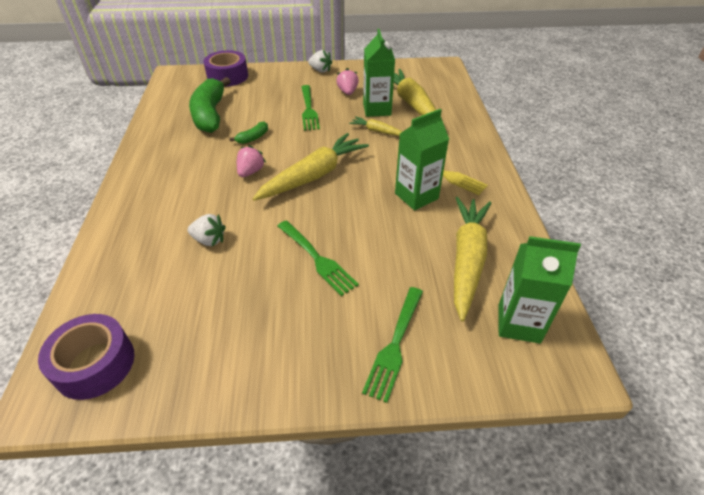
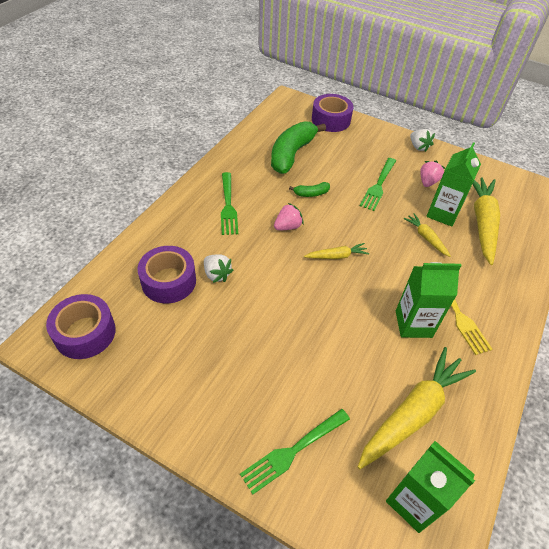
camera: 30 degrees right, 5 degrees up
yellow carrot [253,133,369,201] -> yellow carrot [304,243,369,259], size x0.49
green fork [278,221,359,296] -> green fork moved to [221,172,238,235]
none -> purple tape [137,246,196,303]

